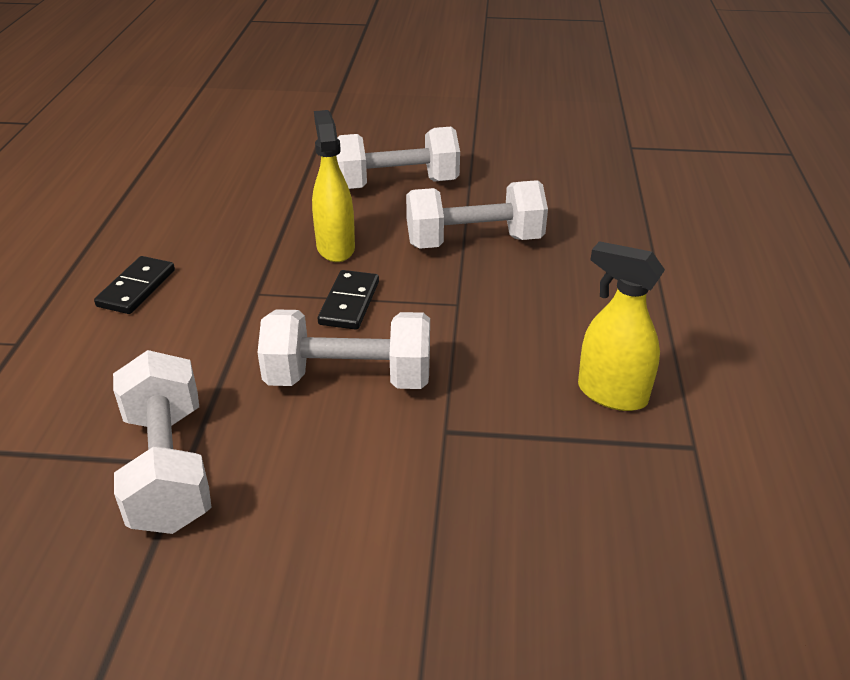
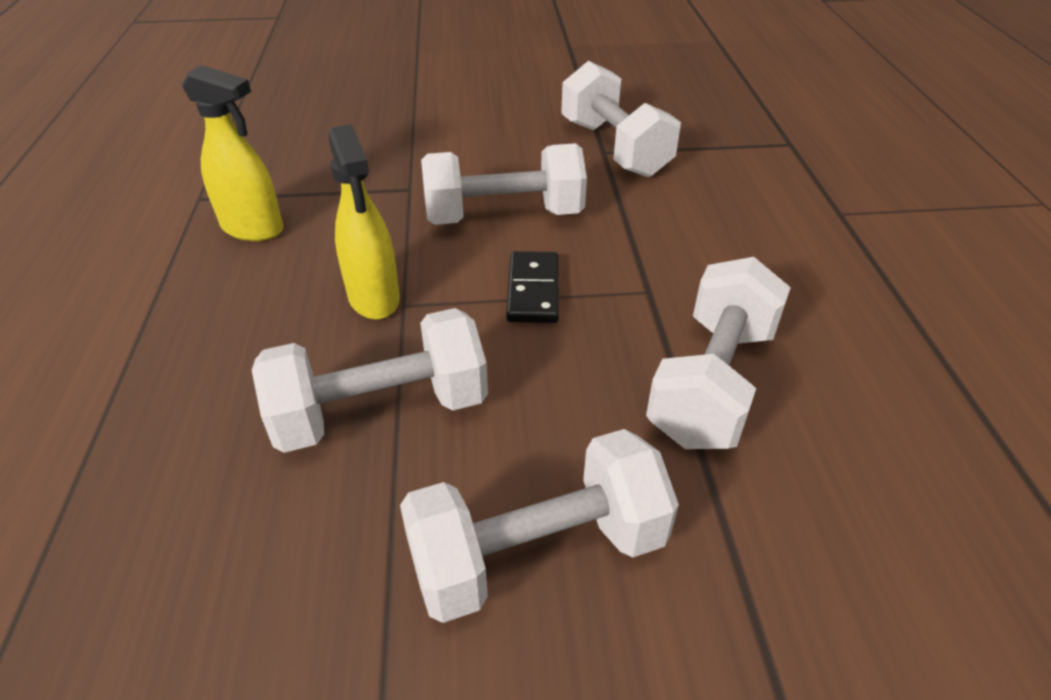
camera: 170 degrees right, 5 degrees up
black domino [94,256,175,314] -> none
yellow spray bottle [312,110,355,262] -> yellow spray bottle moved to [329,124,400,320]
none -> white dumbbell [646,257,791,449]

